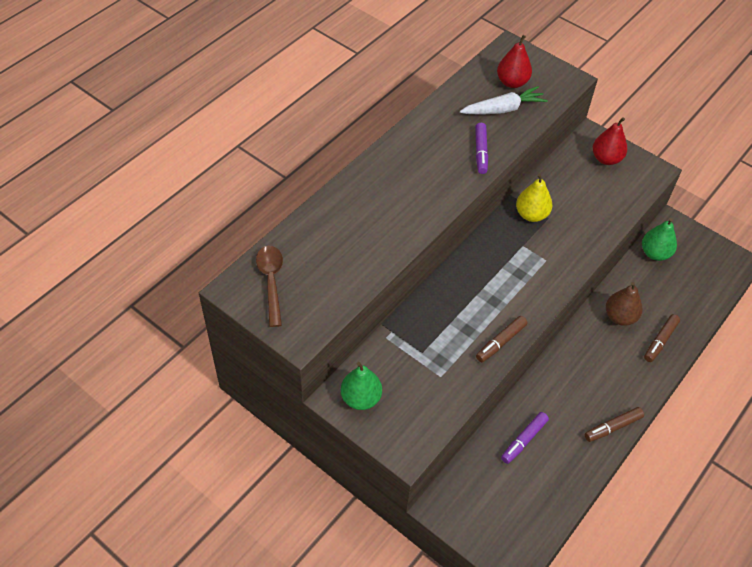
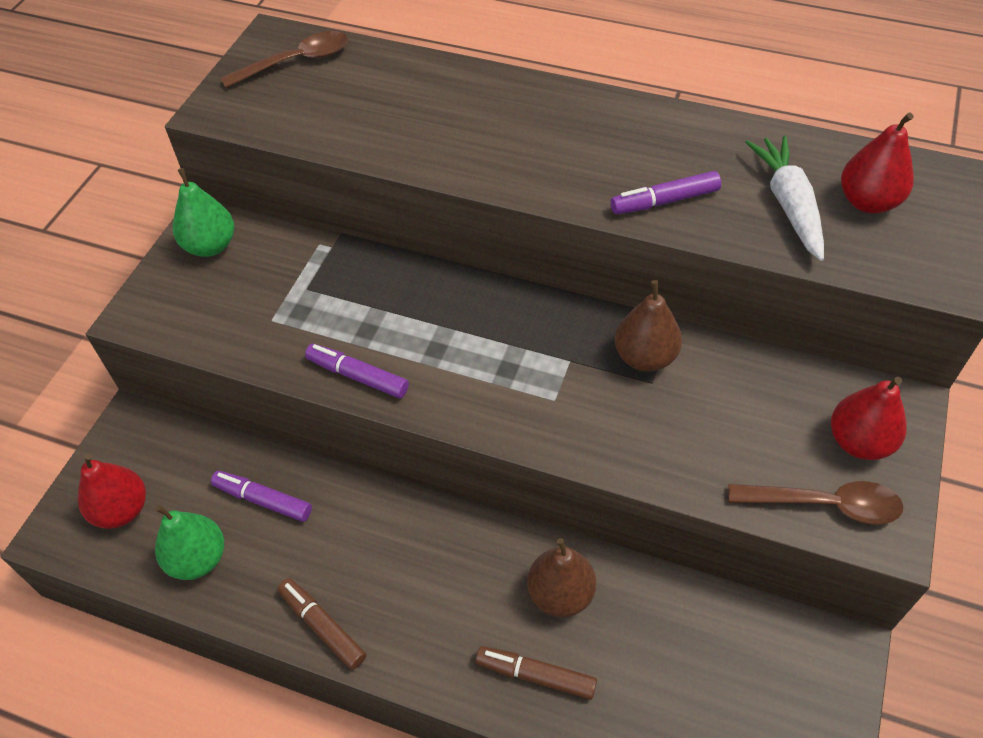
camera: 75 degrees right, 0 degrees up
white carrot [460,86,548,114] -> white carrot turned 150 degrees counterclockwise [745,135,824,261]
brown marker [476,316,527,362] -> purple marker [305,344,409,398]
yellow pear [516,173,552,222] -> brown pear [615,280,682,372]
green pear [642,218,677,261] -> green pear moved to [155,505,224,580]
none -> red pear [78,454,146,529]
none -> brown spoon [728,481,904,524]

